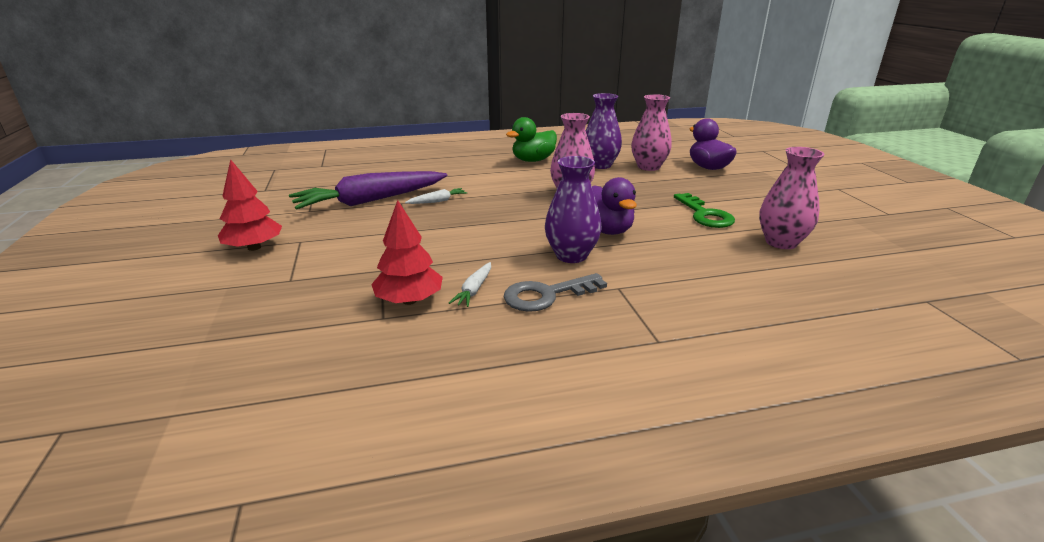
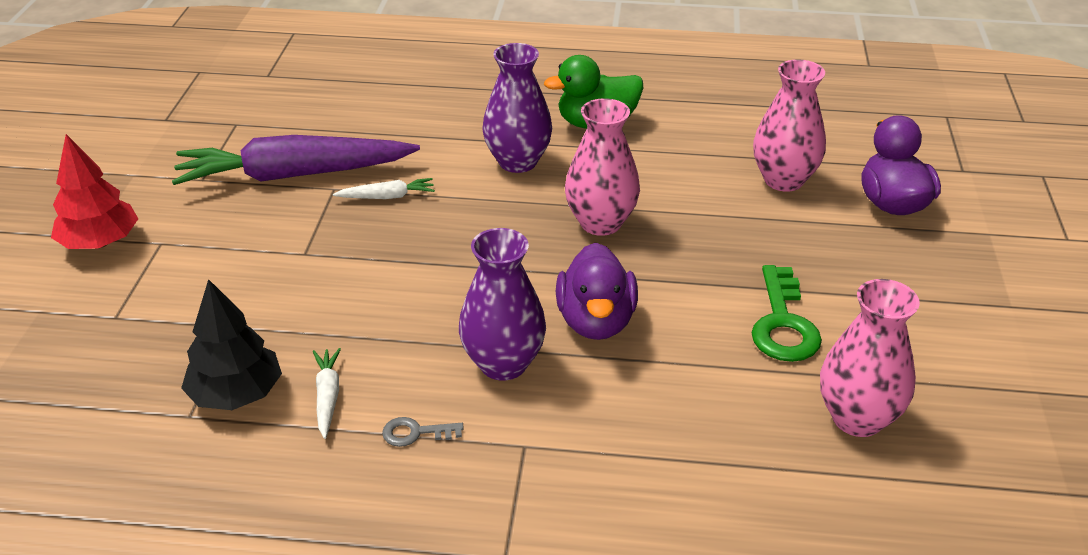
camera: 20 degrees right, 10 degrees up
red tree [371,200,443,305] -> black tree [181,279,282,410]
white carrot [449,262,491,307] -> white carrot turned 135 degrees clockwise [313,348,341,439]
grey key [504,273,607,312] -> grey key [382,417,464,447], size x0.51
purple vase [586,93,622,169] -> purple vase moved to [482,43,552,173]

